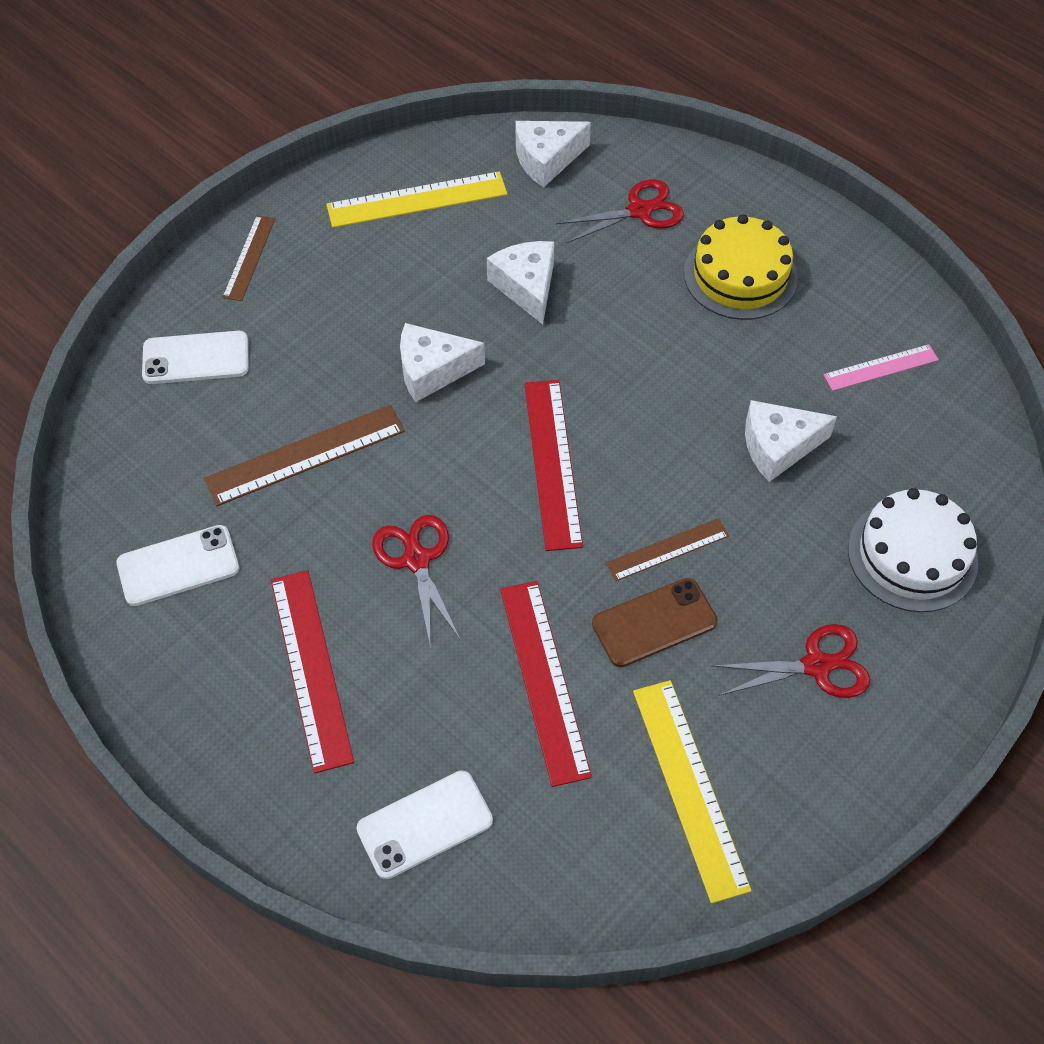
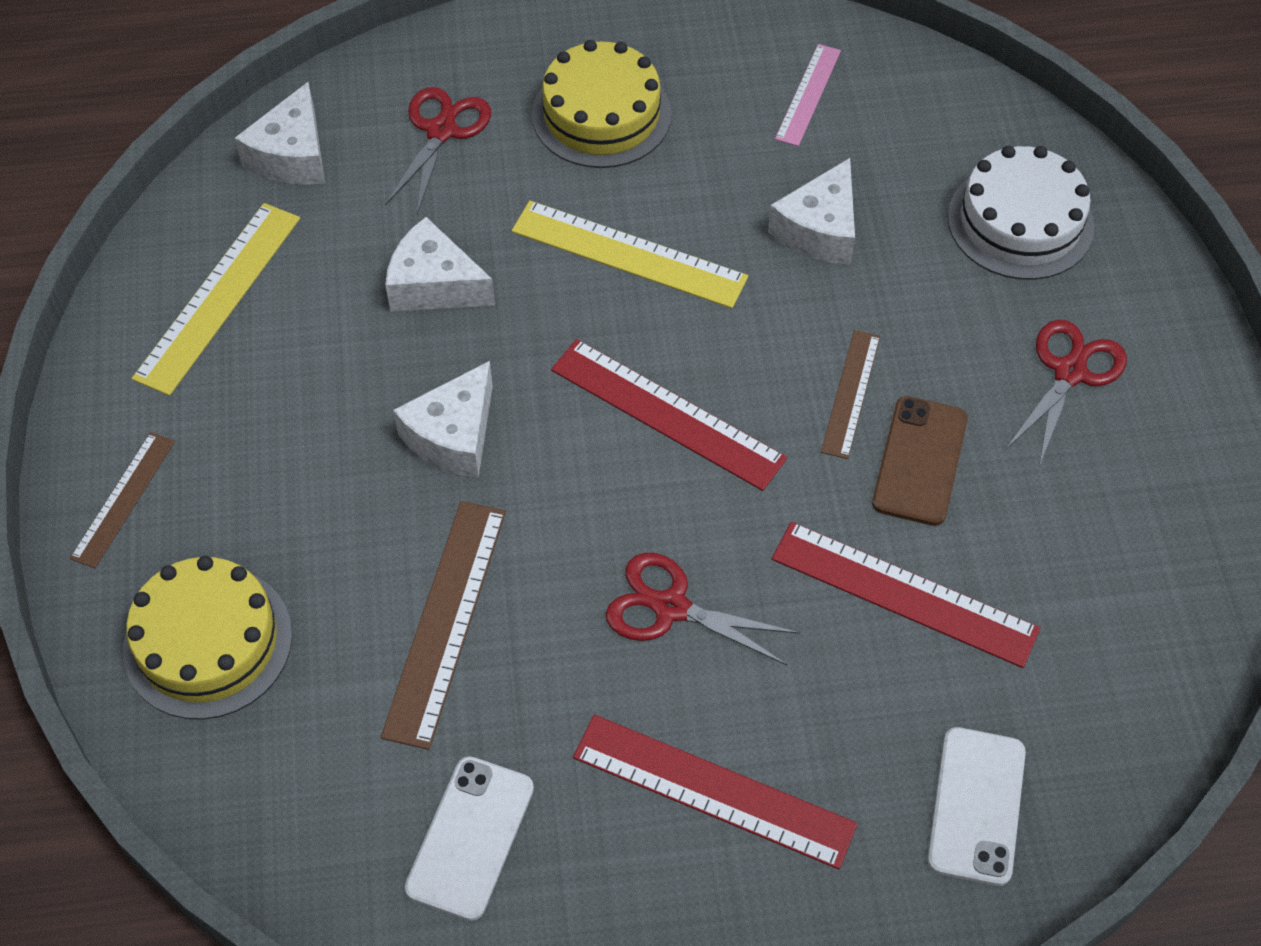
camera: 50 degrees left, 0 degrees up
white phone [142,331,248,384] -> yellow cake [123,556,292,720]
brown ruler [223,215,275,301] -> brown ruler turned 60 degrees clockwise [70,432,175,568]
yellow ruler [633,680,752,903] -> yellow ruler moved to [512,201,748,308]

